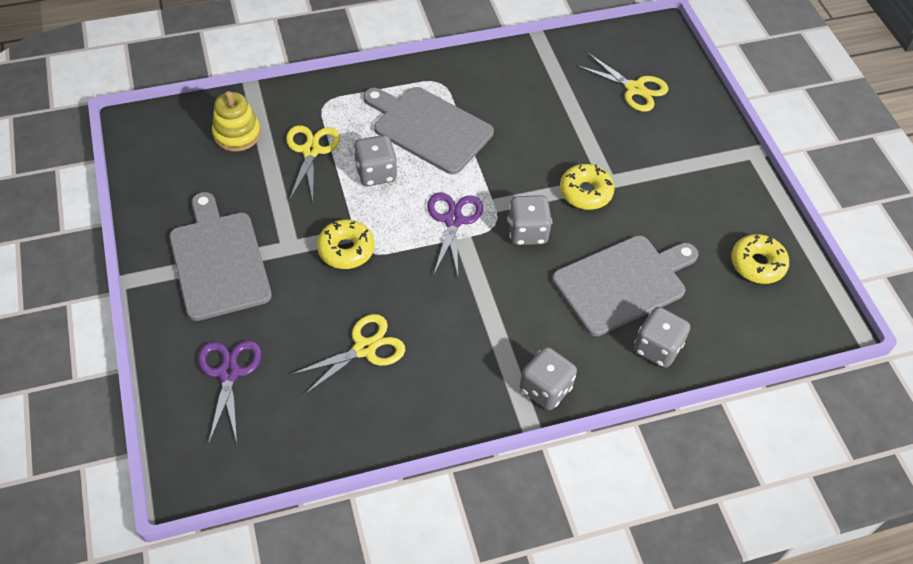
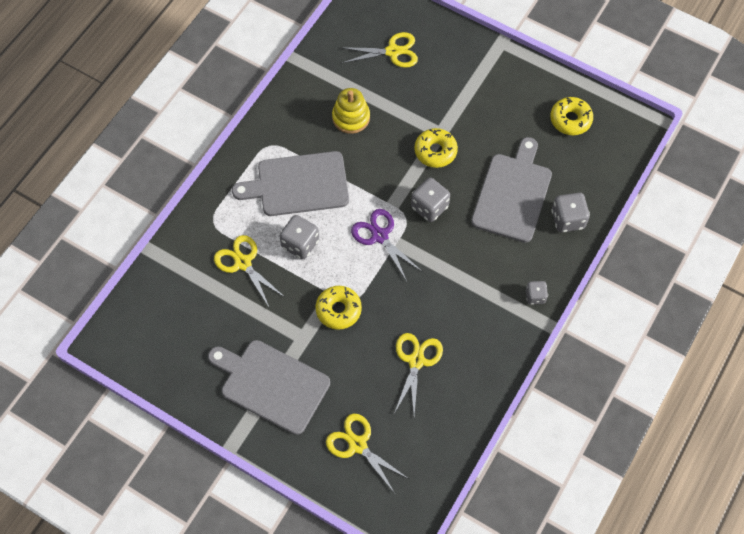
camera: 40 degrees left, 10 degrees up
purple scissors [198,340,261,445] -> yellow scissors [326,414,409,492]
yellow stacking toy [212,91,261,152] -> yellow stacking toy moved to [332,88,370,134]
grey dice [520,347,577,410] -> grey dice [526,281,548,305], size x0.61

